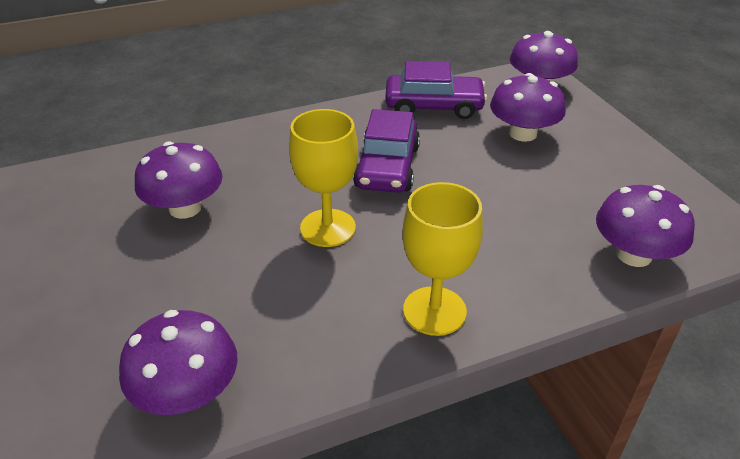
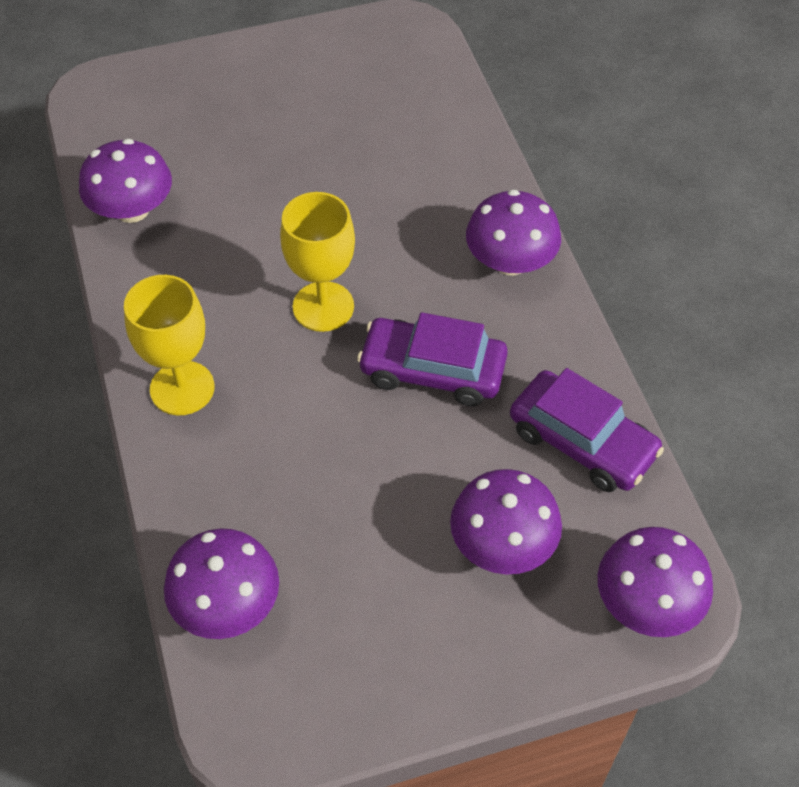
camera: 95 degrees right, 15 degrees up
purple mushroom [135,141,223,219] -> purple mushroom moved to [466,189,561,275]
purple car [385,61,487,119] -> purple car turned 60 degrees counterclockwise [510,368,664,492]

